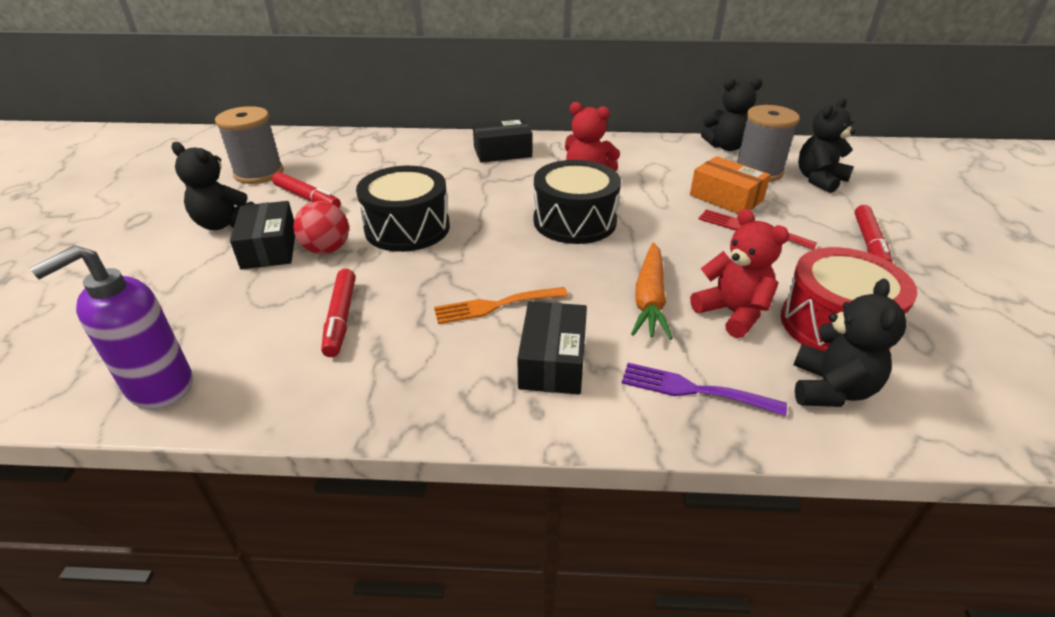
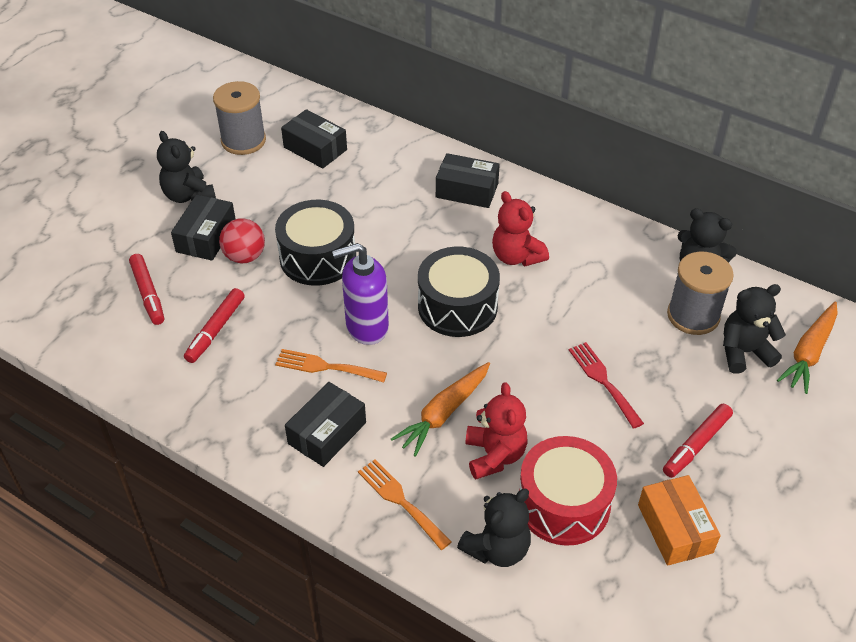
camera: 30 degrees right, 10 degrees up
purple soap dispenser [29,245,193,410] -> purple soap dispenser moved to [332,243,389,345]
red marker [272,172,341,208] -> red marker moved to [129,254,164,325]
purple fork [622,363,787,416] -> orange fork [358,459,452,550]
orange box [690,156,770,214] -> orange box moved to [638,475,721,566]
none -> black box [281,109,347,169]
none -> orange carrot [777,301,838,394]

